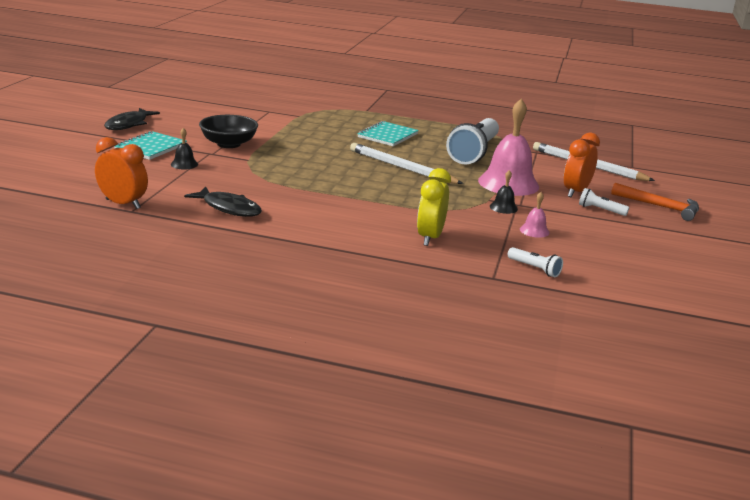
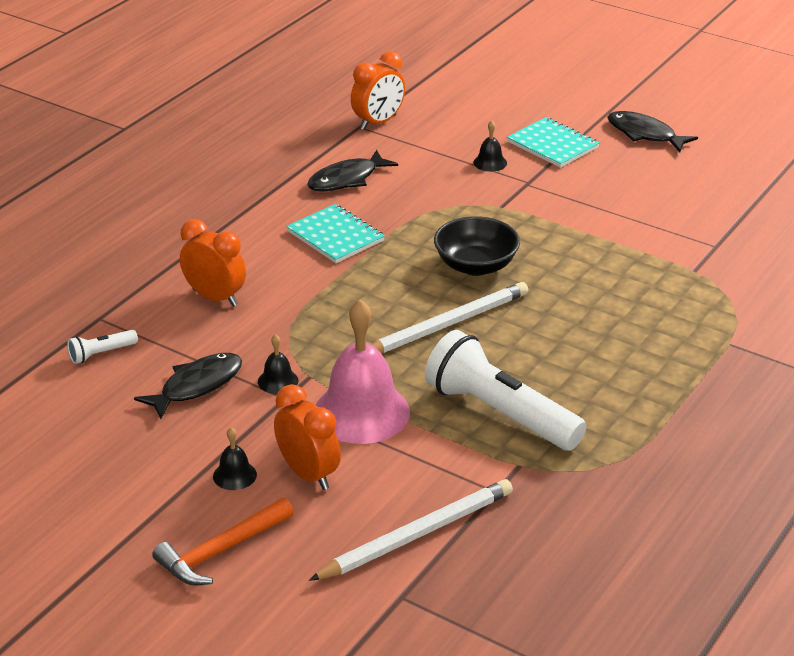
camera: 110 degrees right, 10 degrees up
black bowl [199,115,258,148] -> black bowl moved to [434,216,520,276]
turquoise notebook [357,121,419,146] -> turquoise notebook moved to [286,204,385,263]
yellow clock [417,168,451,246] -> orange clock [180,219,246,307]
pink bell [520,192,550,238] -> black fish [134,353,242,419]
white flashlight [579,188,629,216] -> black bell [213,427,257,490]

